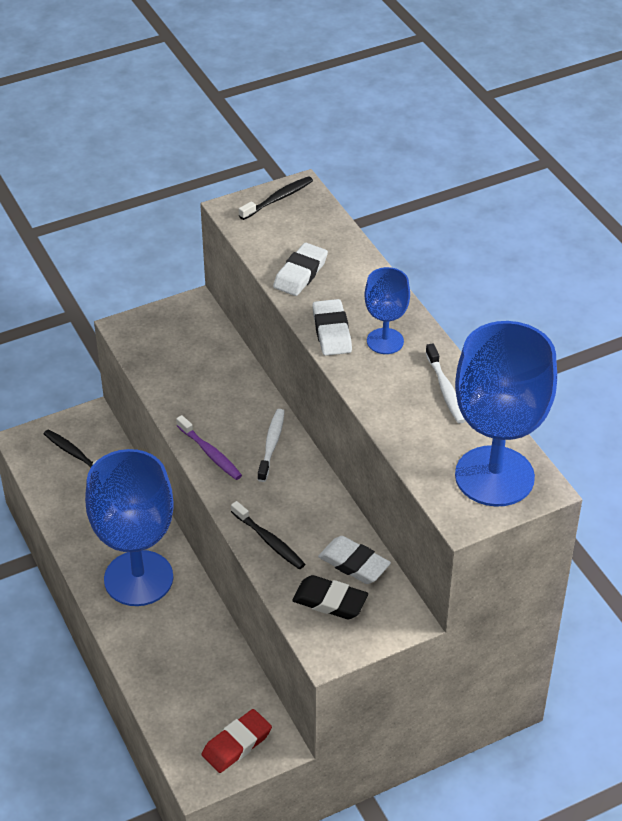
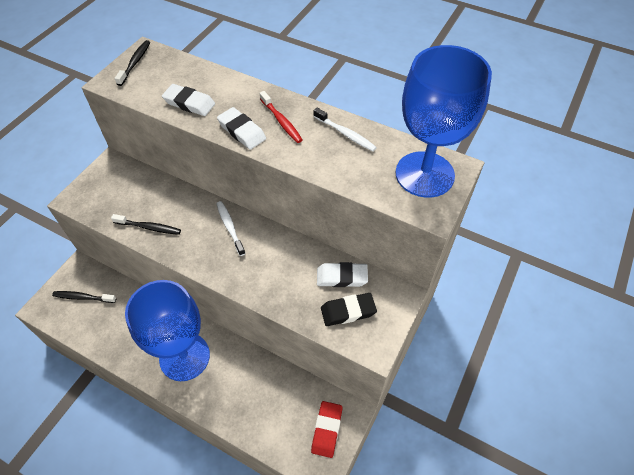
camera: 35 degrees left, 10 degrees up
purple toothbrush [176,415,242,480] -> none
black toothbrush [231,501,305,569] -> black toothbrush moved to [111,214,181,235]
white eraser [273,243,328,296] -> white eraser turned 60 degrees counterclockwise [162,84,215,116]
blue goblet [364,267,410,354] -> red toothbrush [260,91,303,143]

